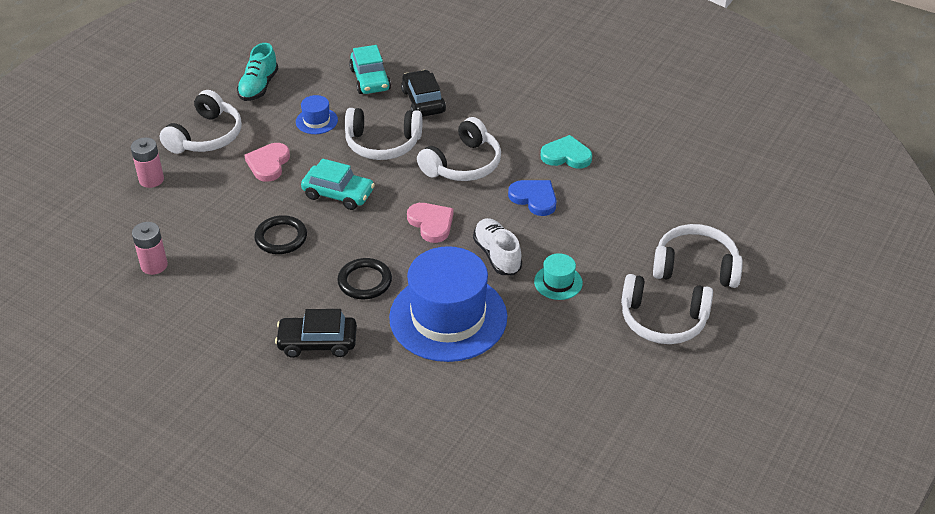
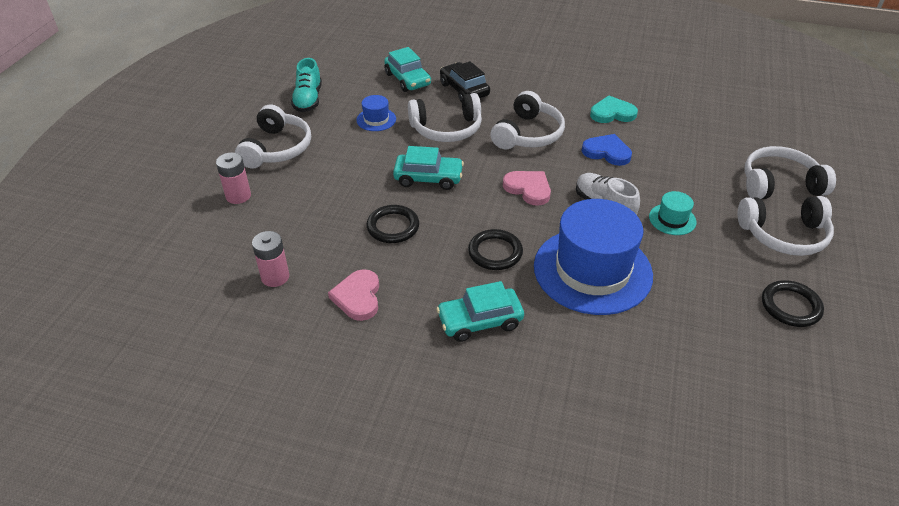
camera: 15 degrees left, 0 degrees up
pink heart [244,143,290,182] -> pink heart moved to [328,269,379,321]
black car [275,309,357,358] -> turquoise car [436,281,524,342]
none -> black ring [762,280,824,327]

